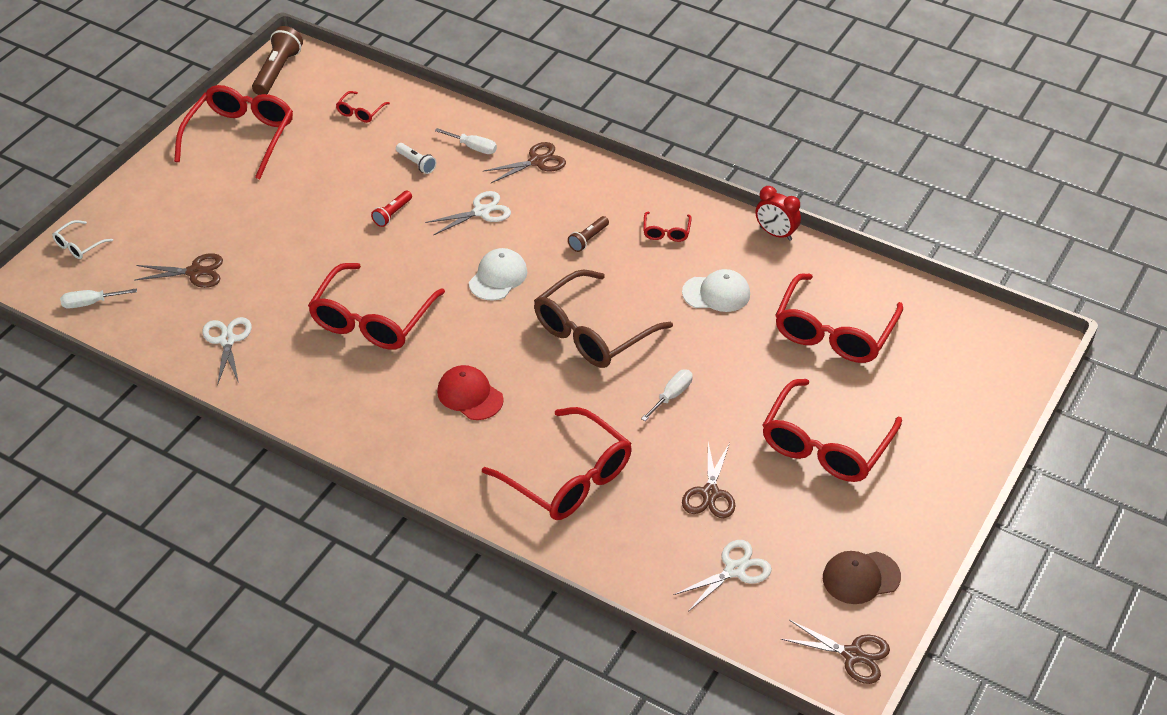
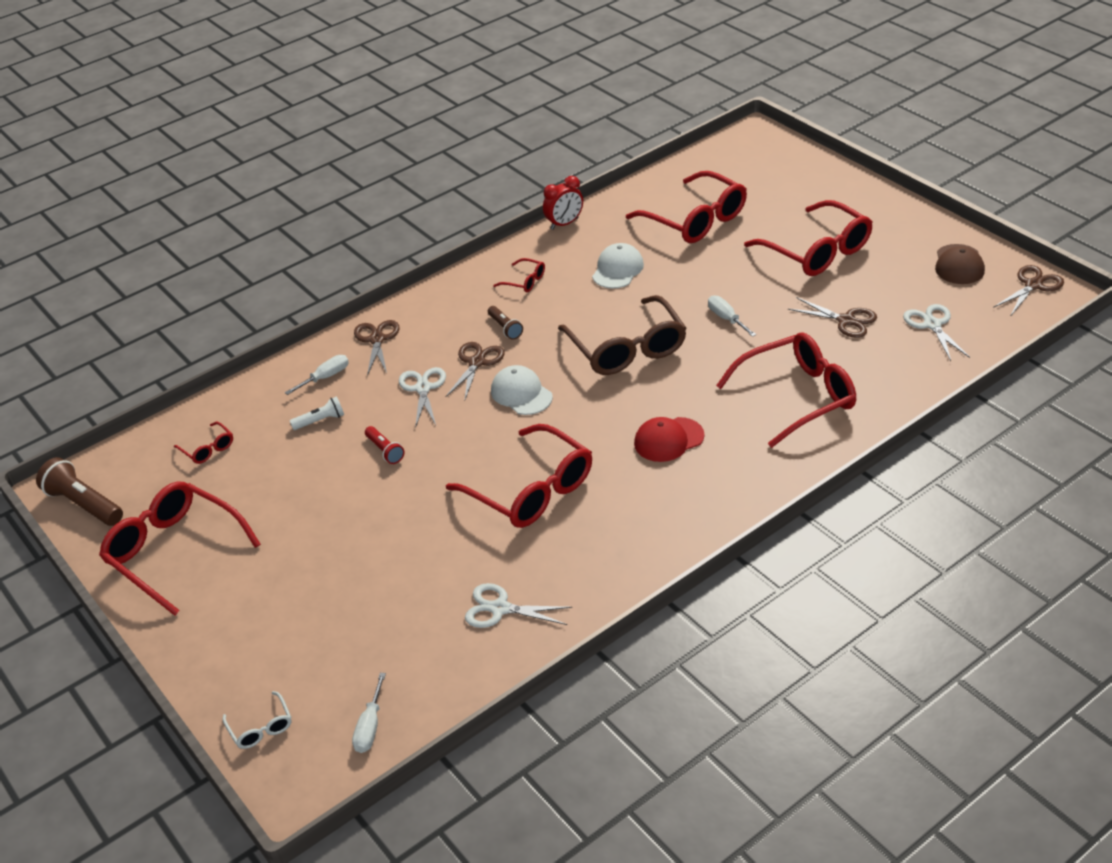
camera: 65 degrees left, 5 degrees down
brown scissors [134,253,223,288] -> brown scissors moved to [445,342,505,401]

